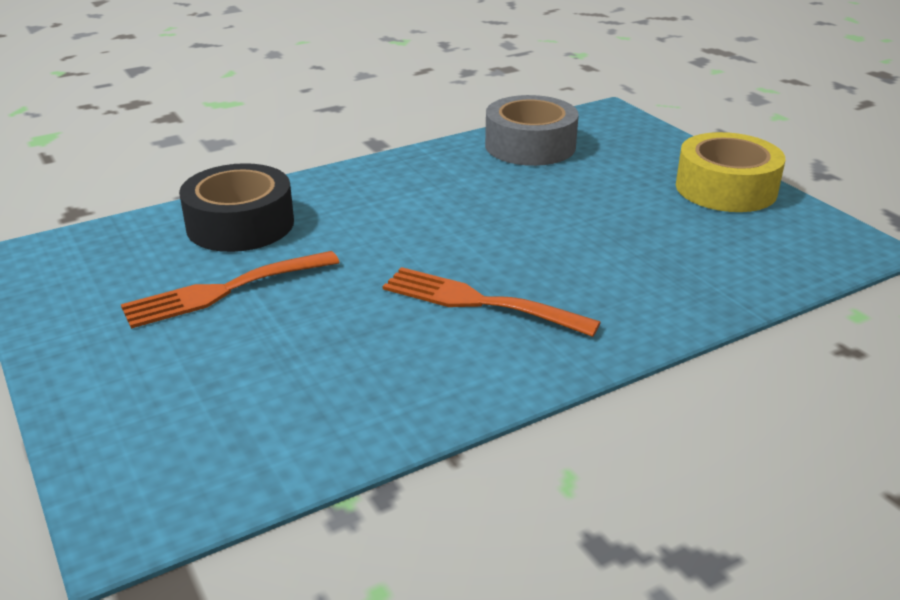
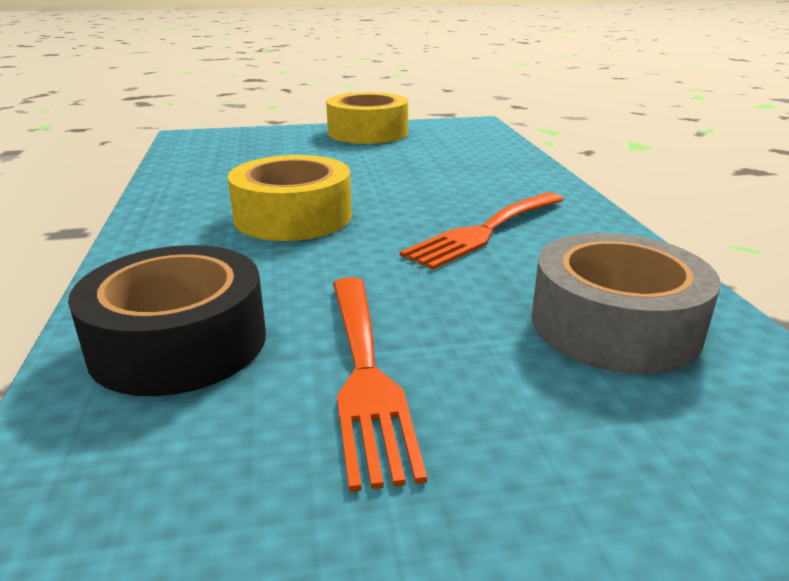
camera: 70 degrees left, 5 degrees down
grey tape [485,95,579,166] -> grey tape moved to [532,233,721,374]
none -> yellow tape [228,155,352,241]

